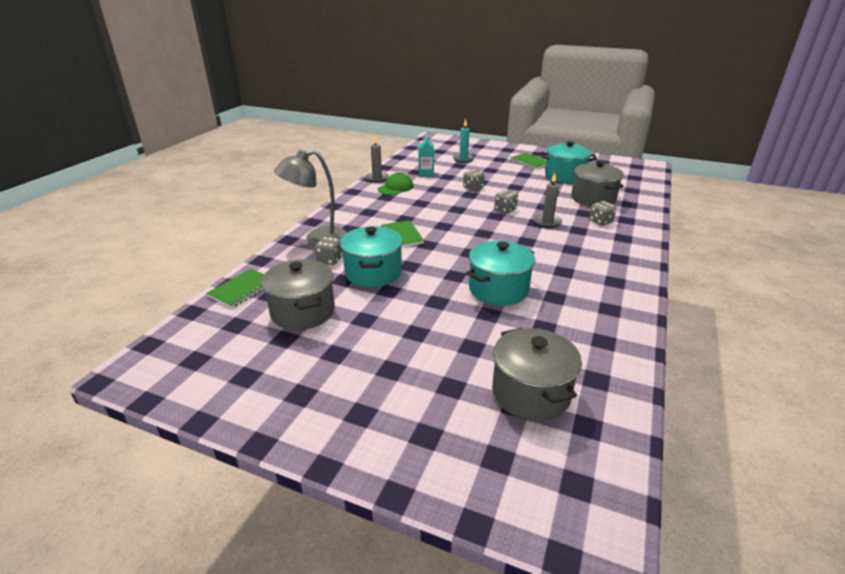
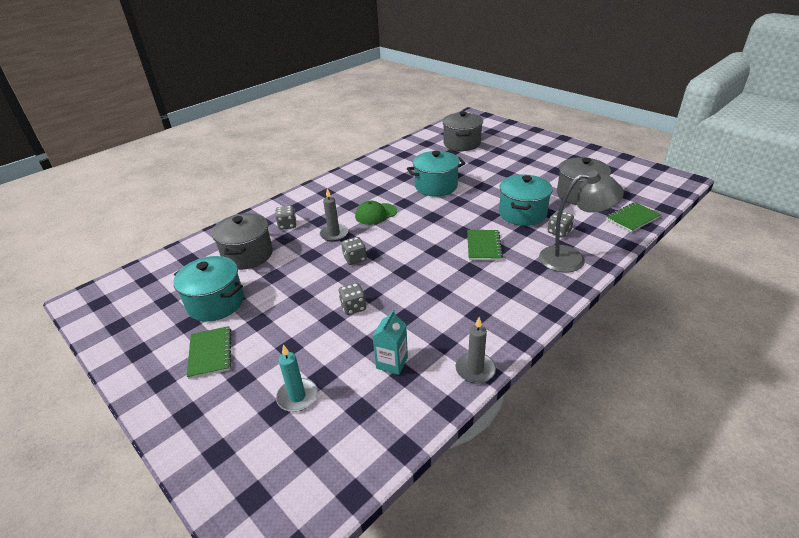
camera: 155 degrees left, 5 degrees up
green cap [378,172,413,195] -> green cap moved to [355,201,397,225]

